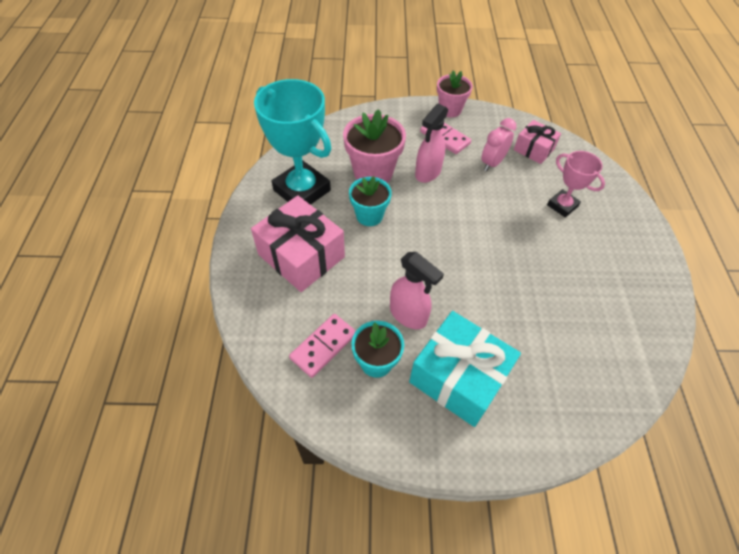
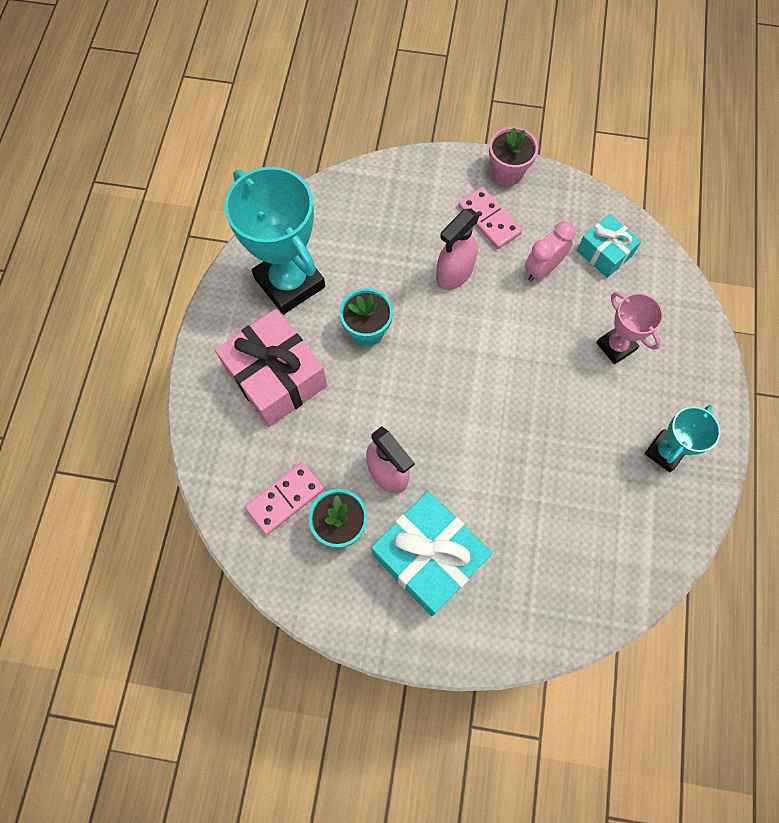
camera: 10 degrees right, 15 degrees up
pink flower pot [343,109,406,183] -> none
pink gift [514,120,561,164] -> turquoise gift [577,214,641,278]
none -> turquoise trophy [645,405,720,472]

